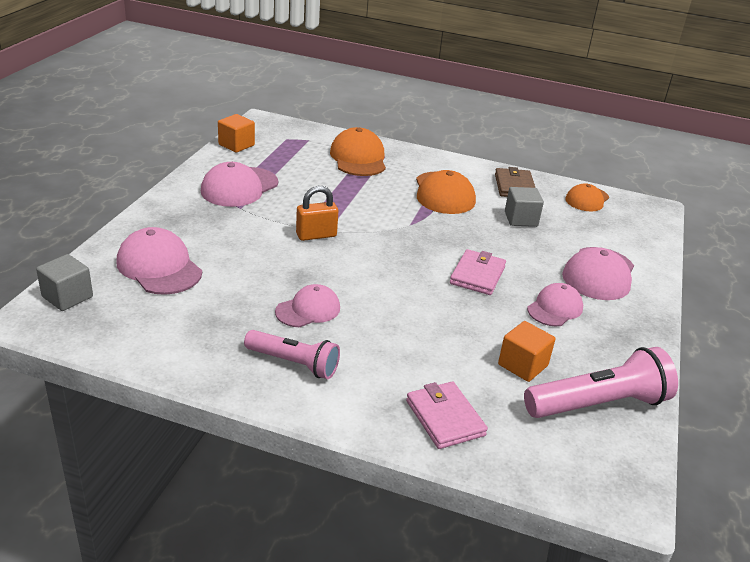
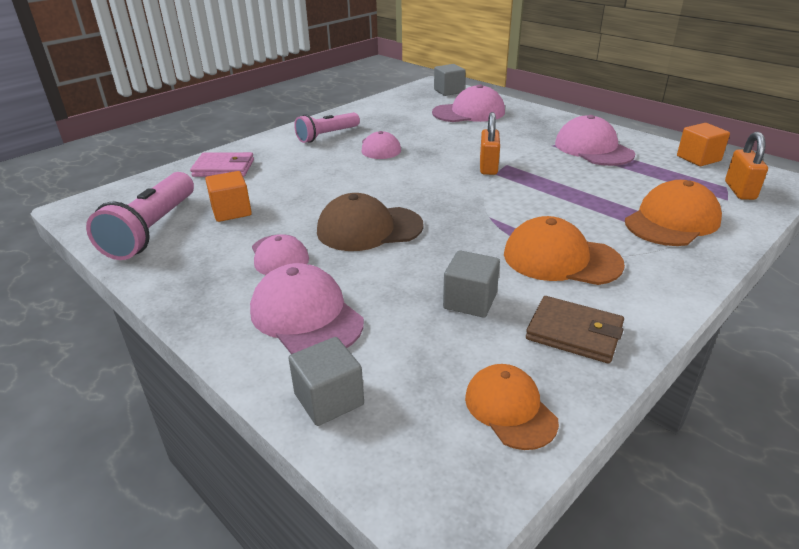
camera: 120 degrees right, 0 degrees up
orange cap [330,127,386,176] -> orange cap turned 60 degrees counterclockwise [625,180,722,246]
pink wallet [450,249,506,295] -> brown cap [317,193,424,251]
none -> grey cube [288,337,364,426]
none -> orange padlock [725,132,768,200]

